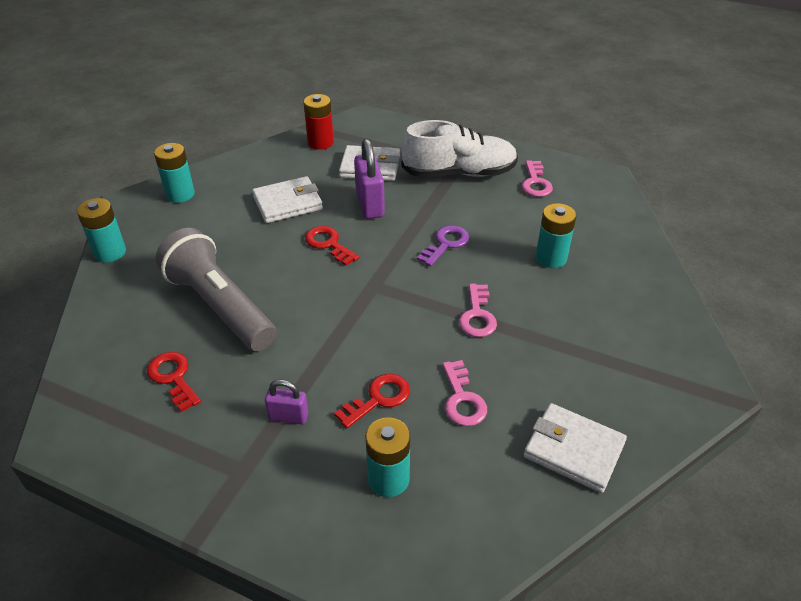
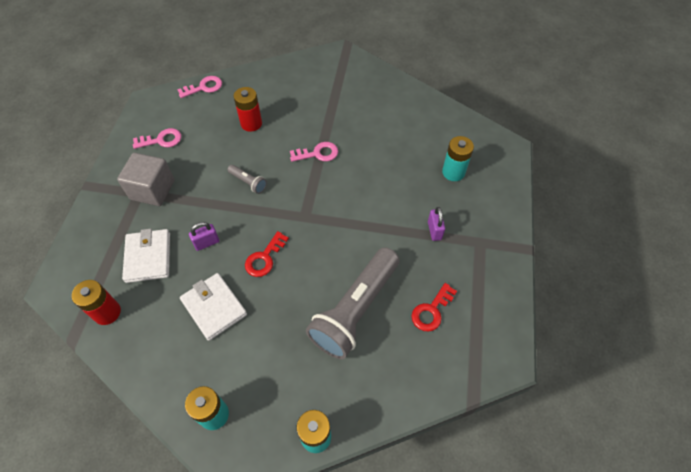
camera: 105 degrees left, 15 degrees up
red key [334,374,410,428] -> none
purple padlock [354,139,385,219] -> purple padlock [189,222,219,251], size x0.58
white shoe [401,120,518,177] -> grey cube [117,153,174,206]
purple key [417,225,469,266] -> grey flashlight [228,165,267,194]
pink key [442,360,487,426] -> pink key moved to [177,76,222,98]
white wallet [524,403,627,493] -> none
turquoise battery [536,203,577,268] -> red battery [233,87,262,132]

